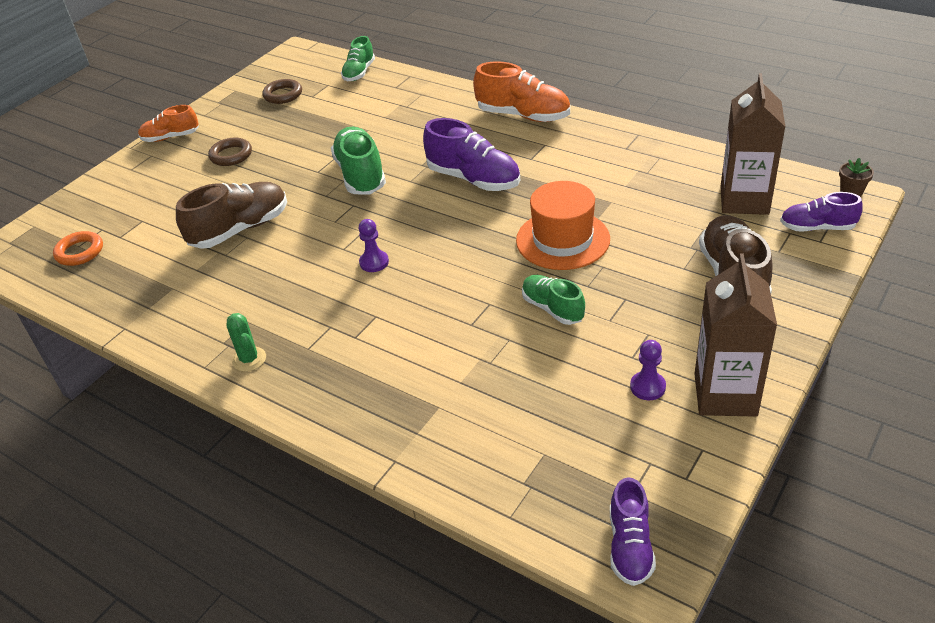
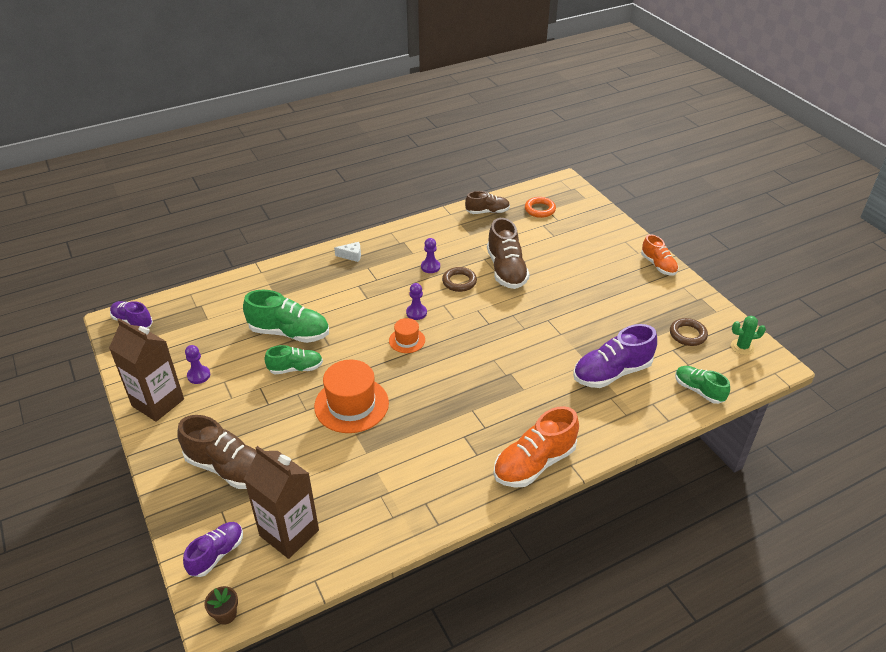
camera: 115 degrees right, 0 degrees up
orange shoe [138,105,199,142] -> orange shoe turned 135 degrees clockwise [641,234,678,276]
brown ring [208,138,252,166] -> brown ring moved to [442,267,477,292]
green cactus [226,313,266,372] -> green cactus moved to [731,316,766,355]
green shoe [331,127,386,195] -> green shoe moved to [243,290,329,343]
purple shoe [423,118,520,191] -> purple shoe moved to [573,324,657,388]
none -> white cheese [334,242,361,262]
none -> orange hat [389,318,425,353]
none -> purple pawn [421,238,440,273]
none -> brown shoe [465,191,510,214]

